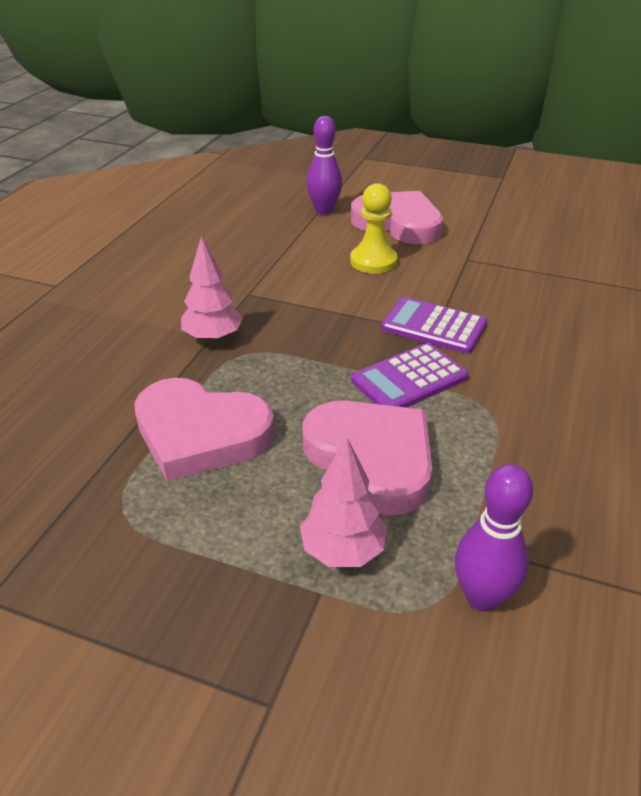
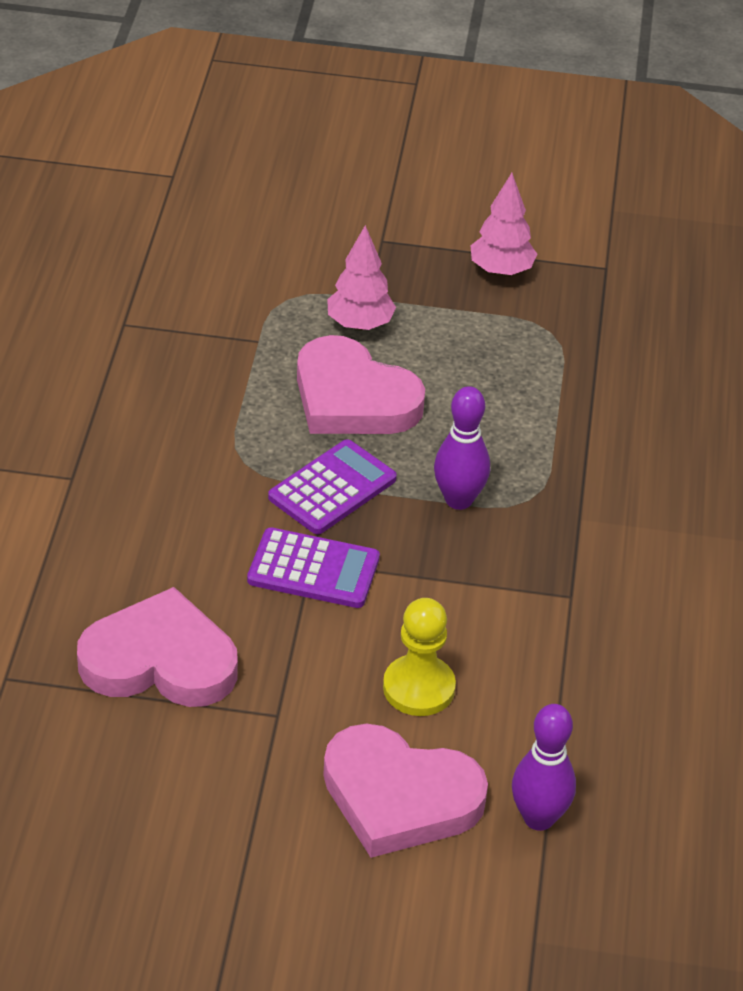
camera: 165 degrees right, 5 degrees up
pink heart [134,378,275,482] -> pink heart moved to [77,587,238,707]
pink tree [181,236,243,342] -> pink tree moved to [470,173,537,276]
purple bowling pin [455,464,533,612] -> purple bowling pin moved to [434,386,490,510]

